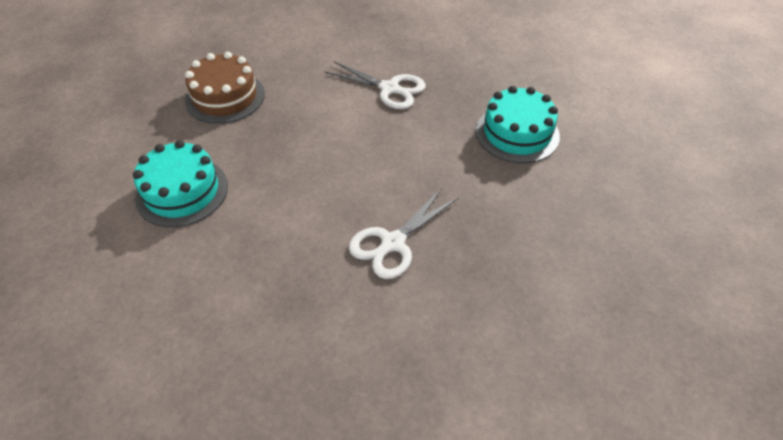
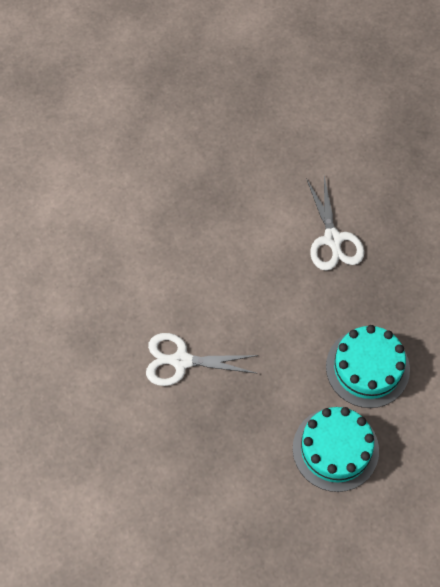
camera: 50 degrees right, 15 degrees up
turquoise cake [133,140,228,227] -> turquoise cake moved to [293,407,379,492]
brown cake [185,52,265,124] -> none

